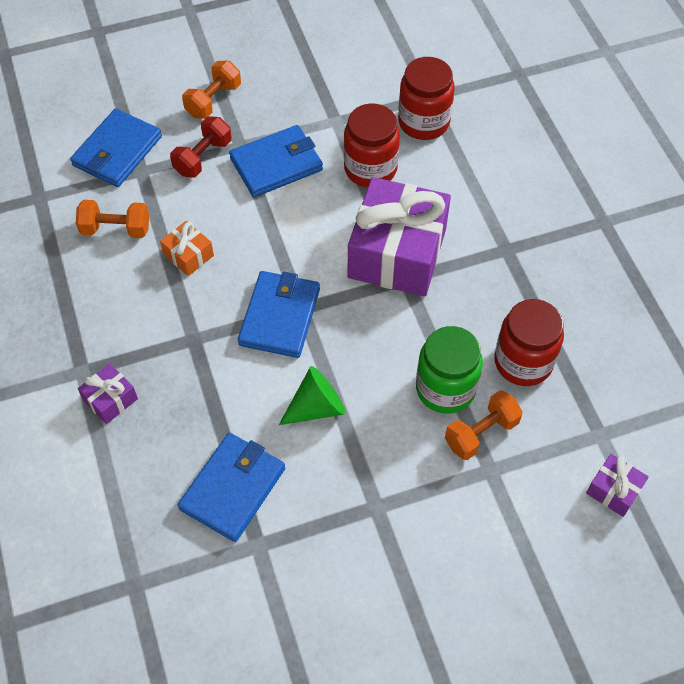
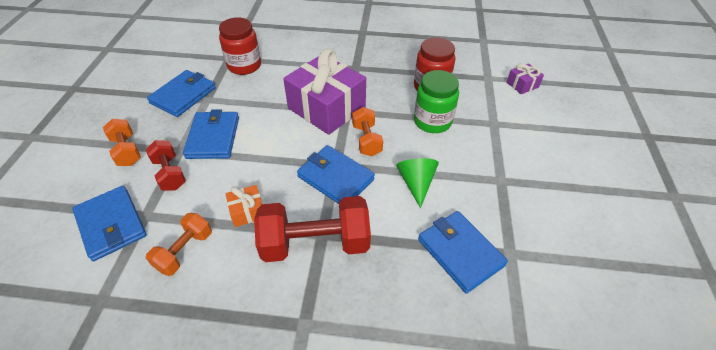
camera: 65 degrees left, 10 degrees down
purple gift [78,363,138,424] -> none
red jar [344,104,400,188] -> none
orange dumbbell [445,390,523,460] -> orange dumbbell moved to [352,107,383,156]
none -> blue wallet [147,70,216,117]
none -> red dumbbell [254,196,371,262]

